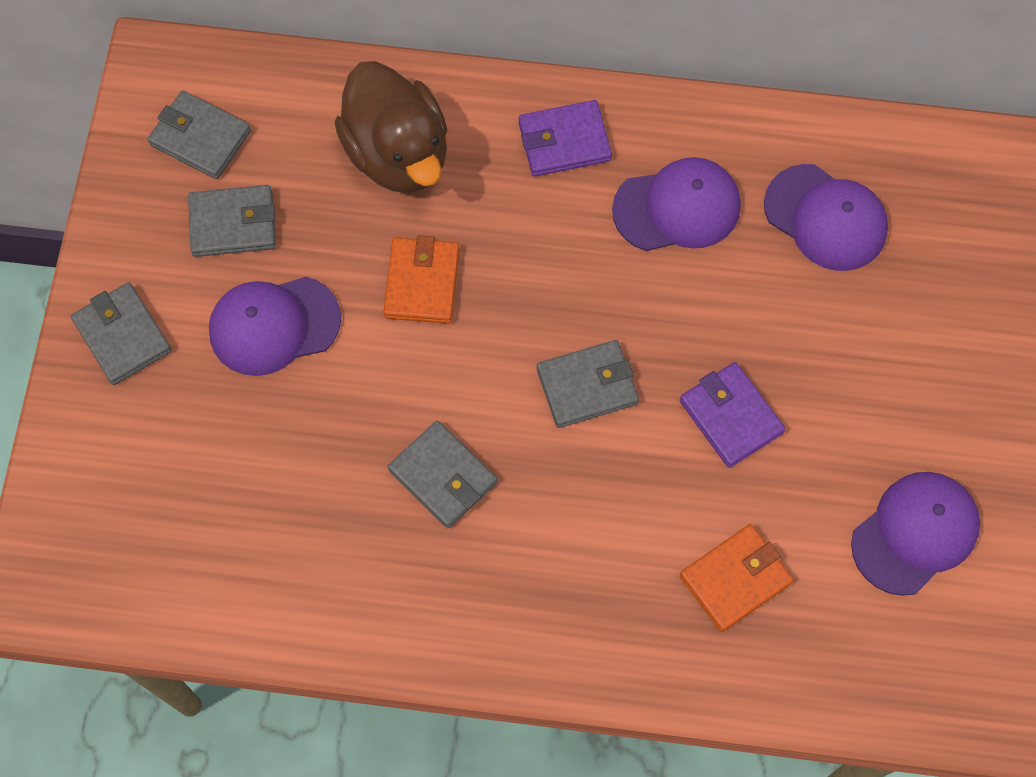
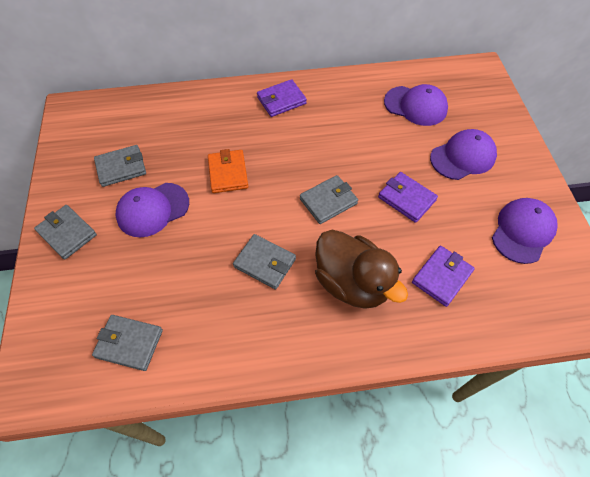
camera: 15 degrees left, 10 degrees down
grey wallet [148,90,251,179] -> grey wallet moved to [92,315,163,371]
brown duck [334,61,447,193] -> brown duck moved to [315,230,408,309]
purple cap [612,157,741,251] -> purple cap moved to [430,129,497,180]
orange wallet [680,524,793,632] -> purple wallet [412,246,475,307]

